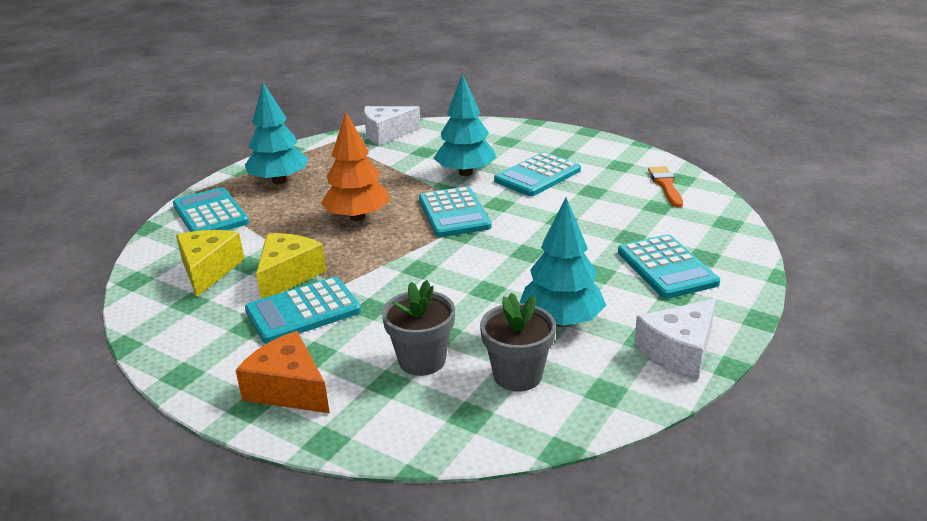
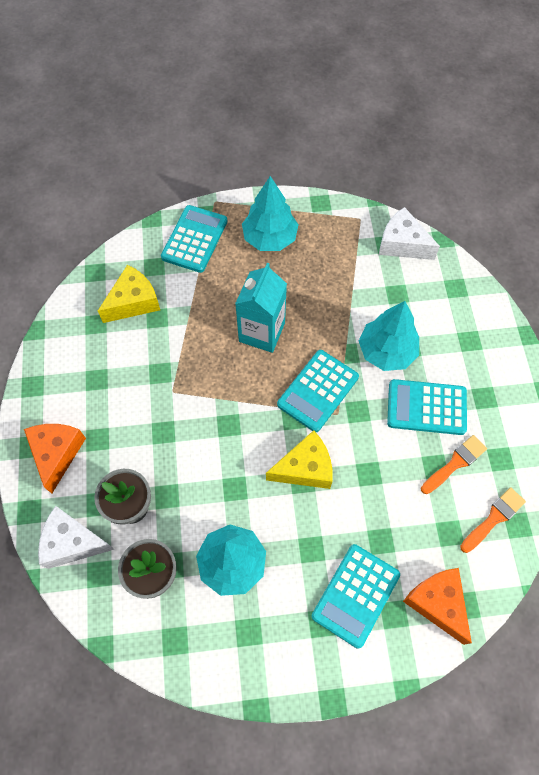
camera: 50 degrees right, 35 degrees up
turquoise calculator [245,277,361,343] -> none
yellow cheese [256,233,326,299] -> yellow cheese moved to [266,430,333,489]
orange tree [320,112,390,221] -> turquoise carton [235,263,287,353]
white cheese [634,299,716,380] -> white cheese moved to [38,506,114,569]
none -> orange cheese [403,568,472,645]
none -> orange brush [421,435,487,494]

